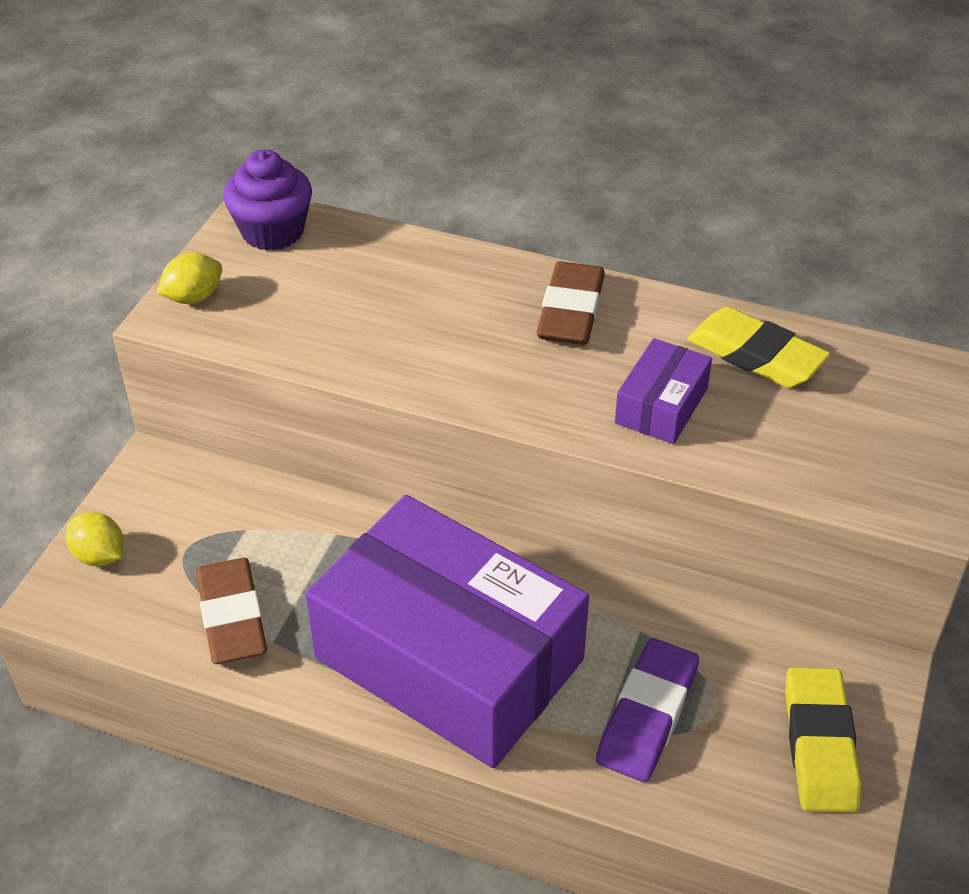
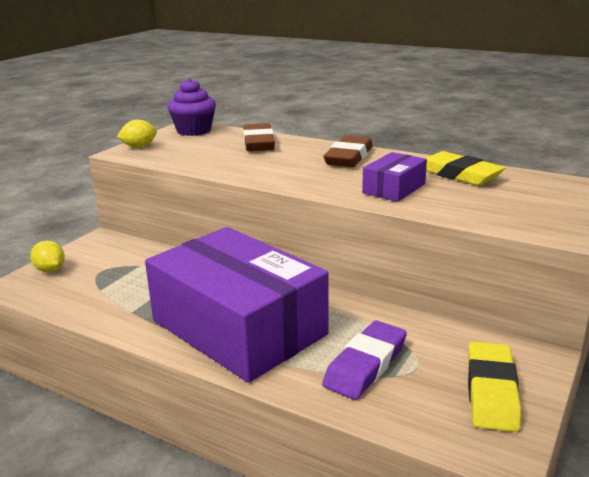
camera: 10 degrees right, 20 degrees down
brown eraser [196,558,267,664] -> brown eraser moved to [244,123,275,151]

